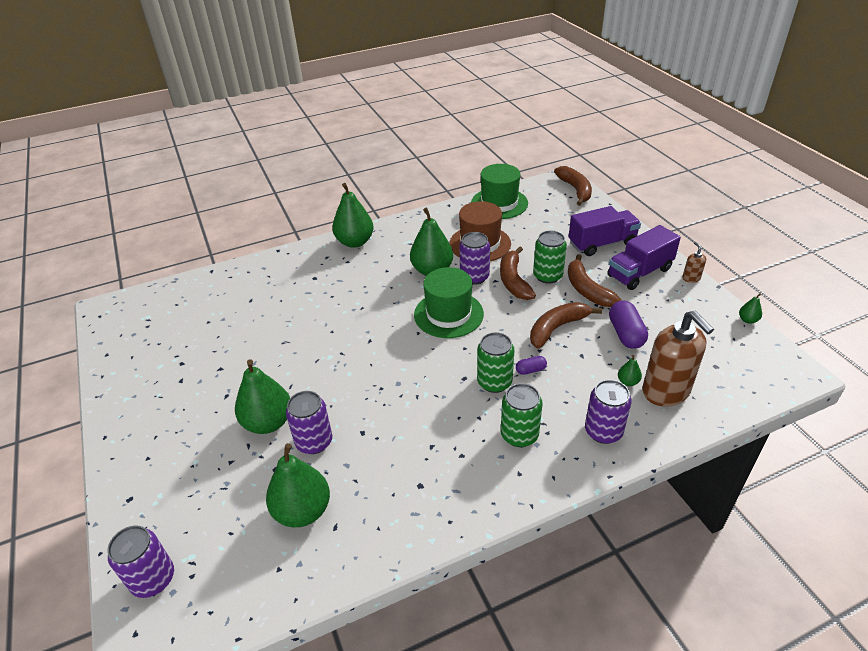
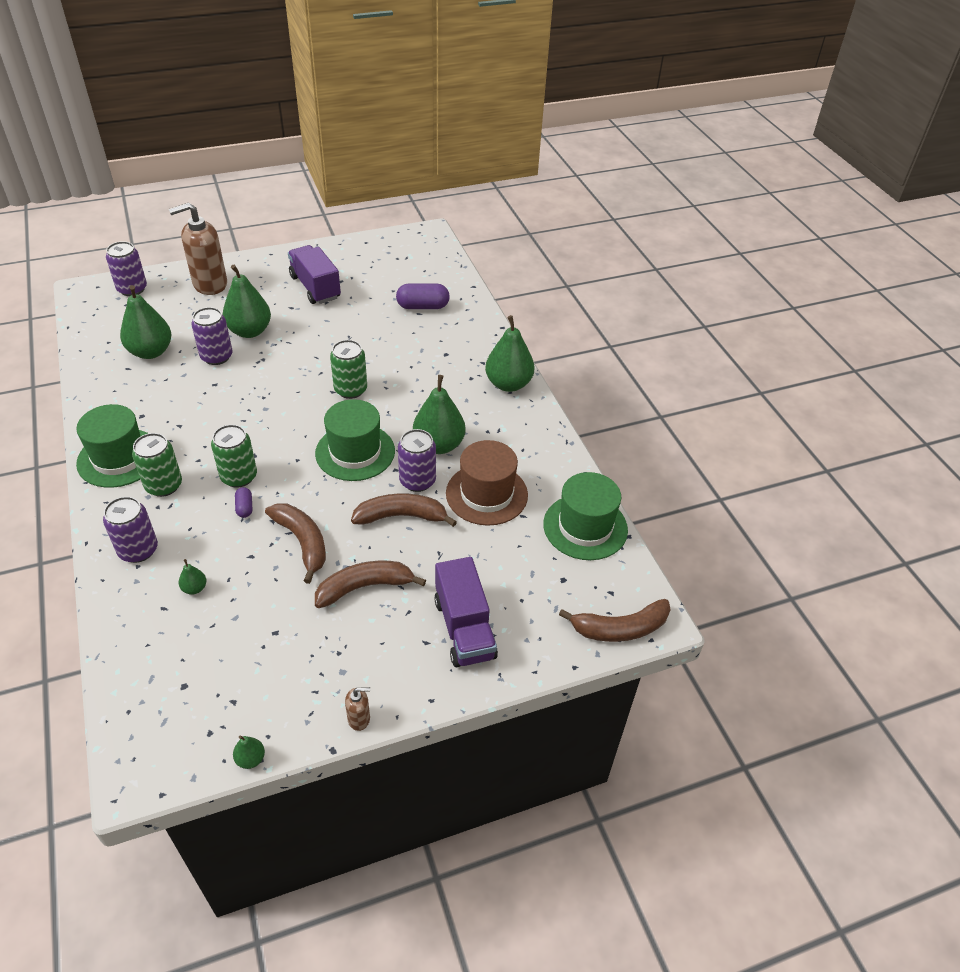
camera: 90 degrees right, 5 degrees up
green can [533,231,567,284] -> green can moved to [330,340,367,399]
purple truck [607,225,681,290] -> purple truck moved to [288,245,341,304]
purple capsule [609,300,648,349] -> purple capsule moved to [396,284,450,309]
brown soap dispenser [642,311,714,407] -> brown soap dispenser moved to [169,202,227,295]
none -> green hat [76,404,148,488]

